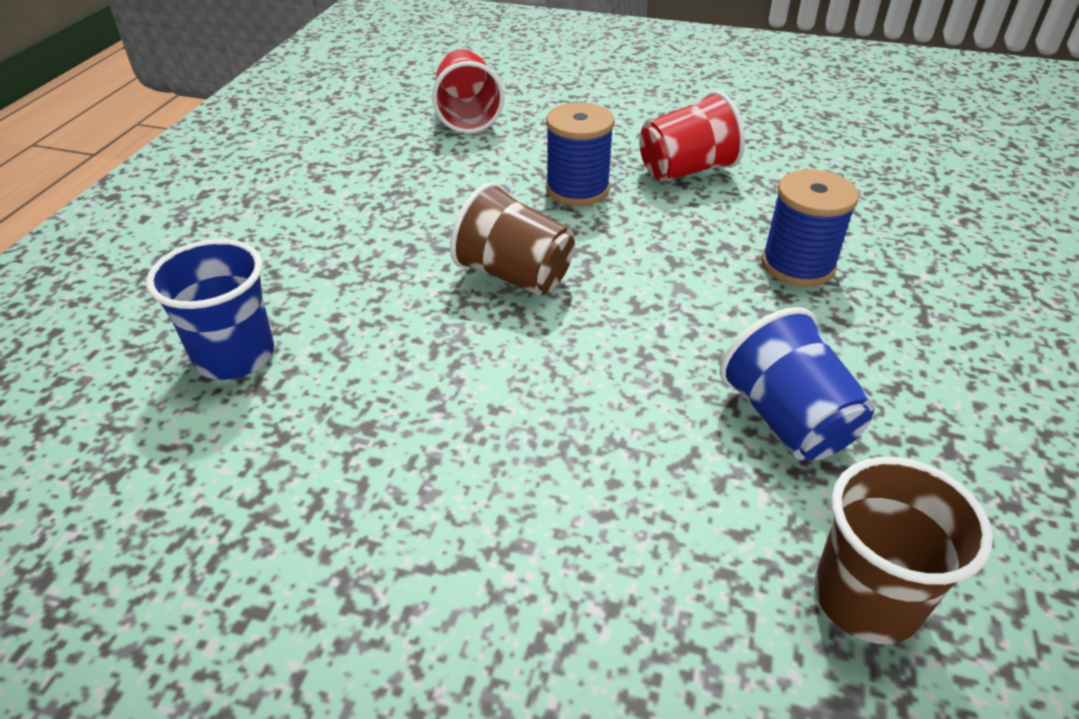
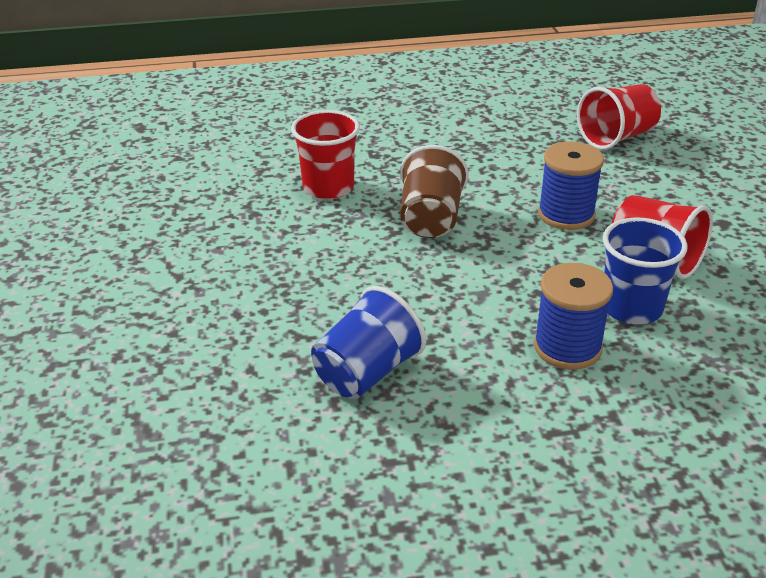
camera: 65 degrees right, 5 degrees down
blue cup [146,239,274,380] -> blue cup moved to [603,218,688,324]
brown cup [814,457,993,644] -> none
none -> red cup [291,110,360,199]

